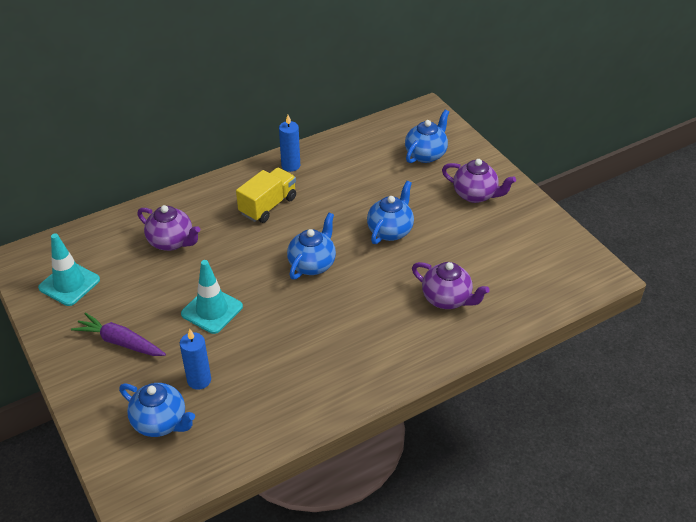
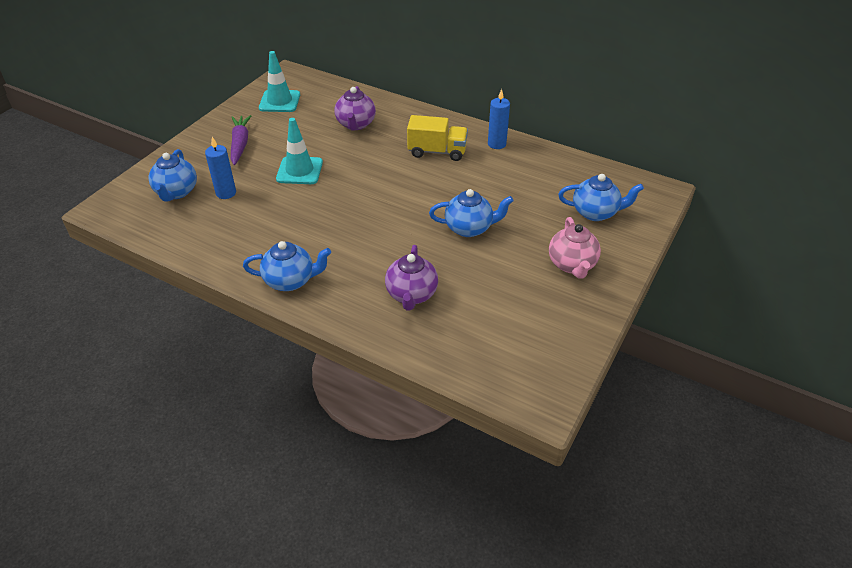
camera: 60 degrees right, 0 degrees up
blue teapot [287,213,336,280] -> blue teapot moved to [243,241,331,291]
purple teapot [442,159,516,203] -> pink teapot [549,217,601,279]

